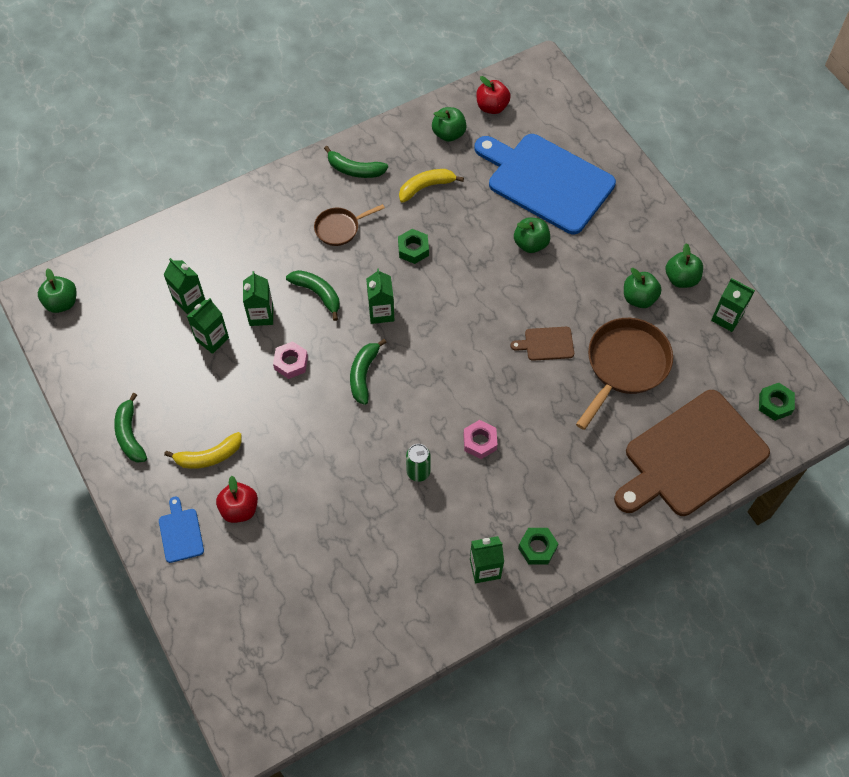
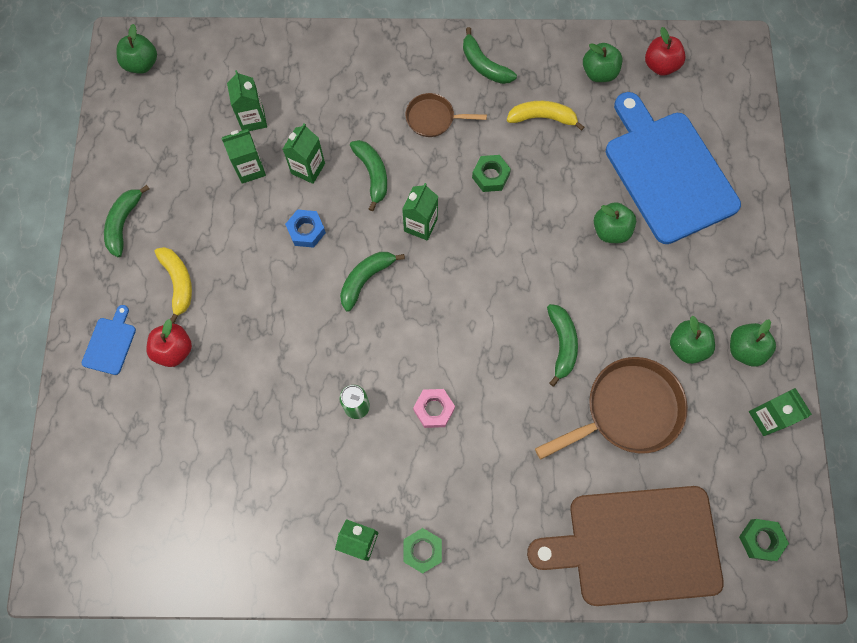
camera: 30 degrees right, 10 degrees up
yellow banana [164,432,242,469] -> yellow banana turned 120 degrees counterclockwise [155,247,192,324]
pink nut [273,341,308,379] -> blue nut [285,209,326,248]
brown cutting board [511,327,574,361] -> green banana [547,304,578,387]

